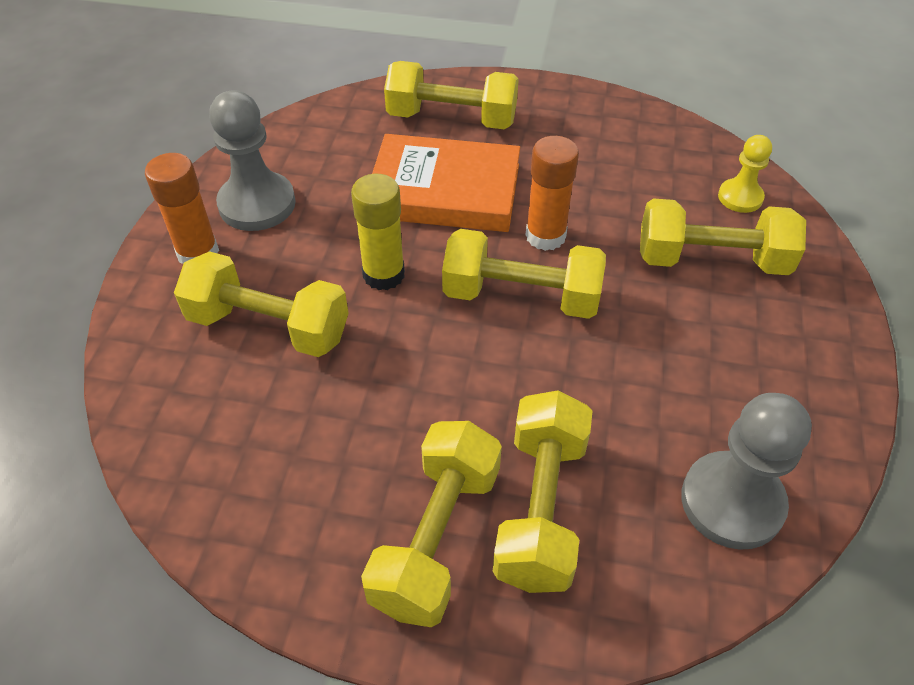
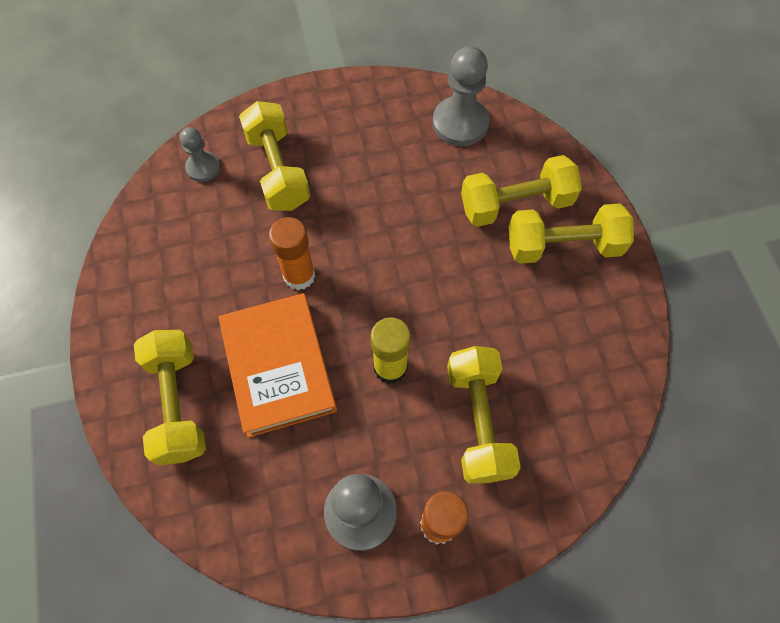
camera: 115 degrees left, 15 degrees up
yellow dumbbell [442,229,606,319] -> none
yellow pawn [718,135,772,213] -> grey pawn [180,127,220,182]

